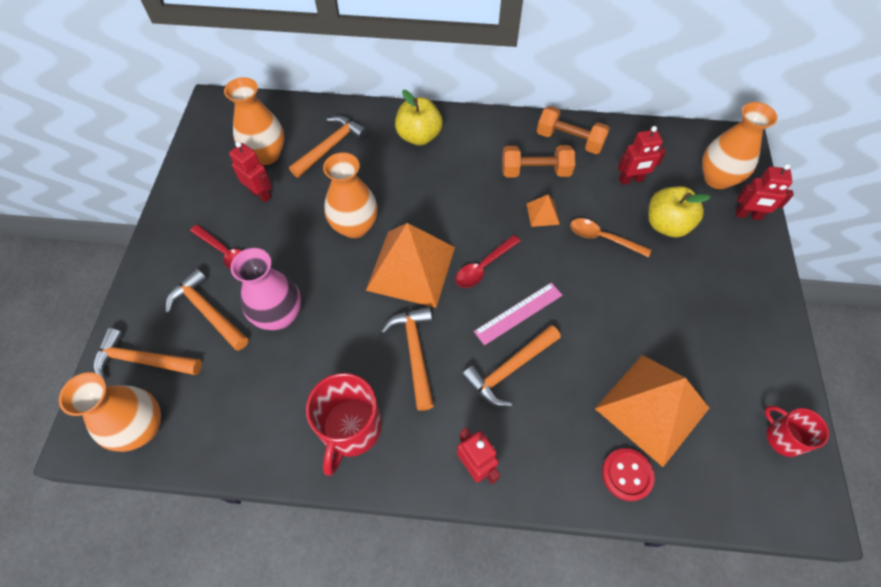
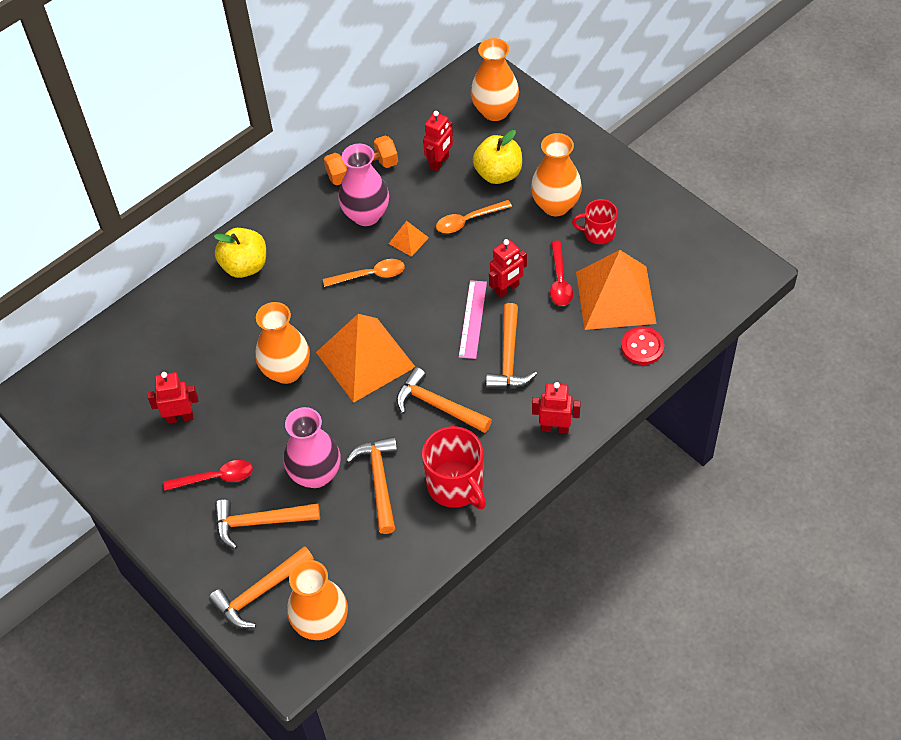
camera: 45 degrees left, 5 degrees down
orange vase [224,77,284,165] -> orange vase moved to [531,133,582,216]
orange hammer [289,116,368,178] -> orange hammer moved to [346,436,397,534]
red spoon [455,235,520,288] -> red spoon moved to [550,241,573,306]
orange dumbbell [502,145,575,177] -> pink vase [339,144,389,226]
red robot [736,164,794,220] -> red robot moved to [489,239,527,298]
red mug [765,406,829,457] -> red mug moved to [572,199,617,244]
none -> orange spoon [323,259,405,287]

